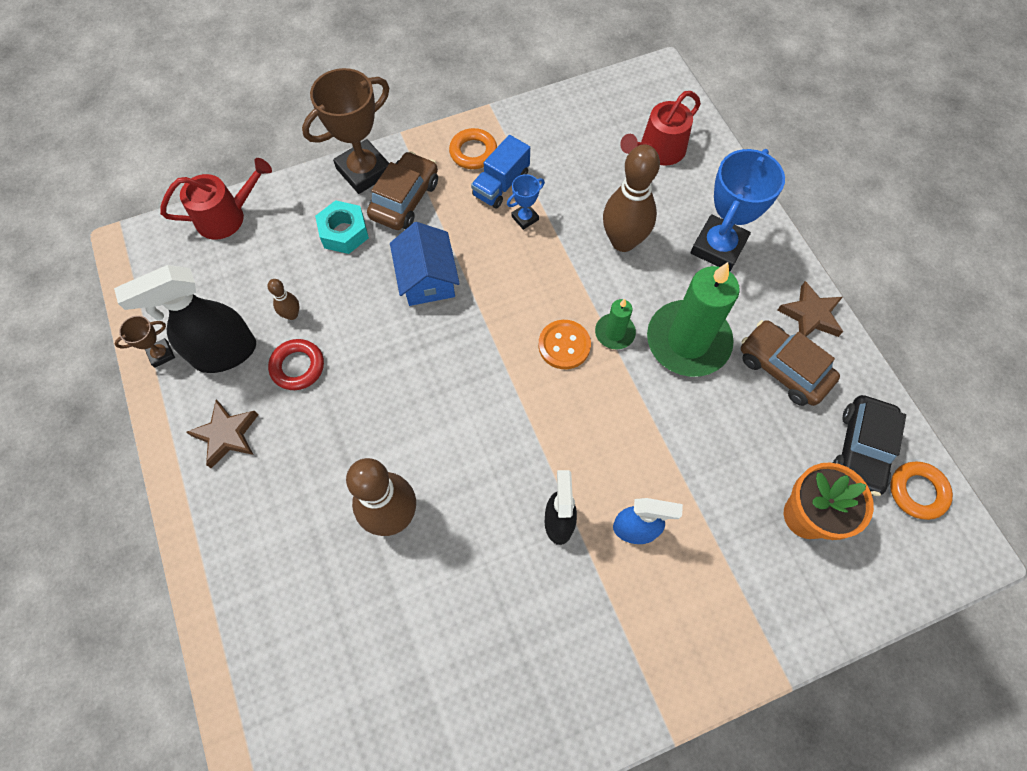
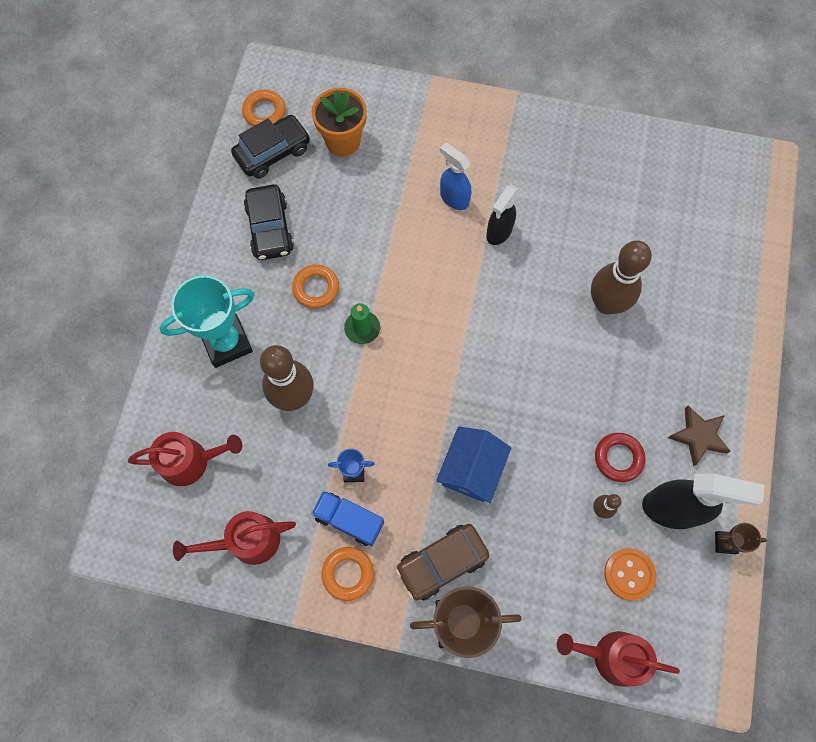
camera: 145 degrees left, 5 degrees up
turquoise nut [315,200,369,254] -> none
blue truck [471,135,530,209] -> blue truck turned 135 degrees counterclockwise [311,491,384,546]
orange button [538,320,591,369] -> orange button moved to [604,548,656,600]
green candle [647,262,740,377] -> orange ring [292,264,339,309]
blue trophy [691,149,785,271] -> turquoise trophy [159,275,255,368]
brown car [741,320,840,406] -> black car [244,184,294,260]
brown star [777,281,843,337] -> none
none -> red watering can [173,511,296,565]

